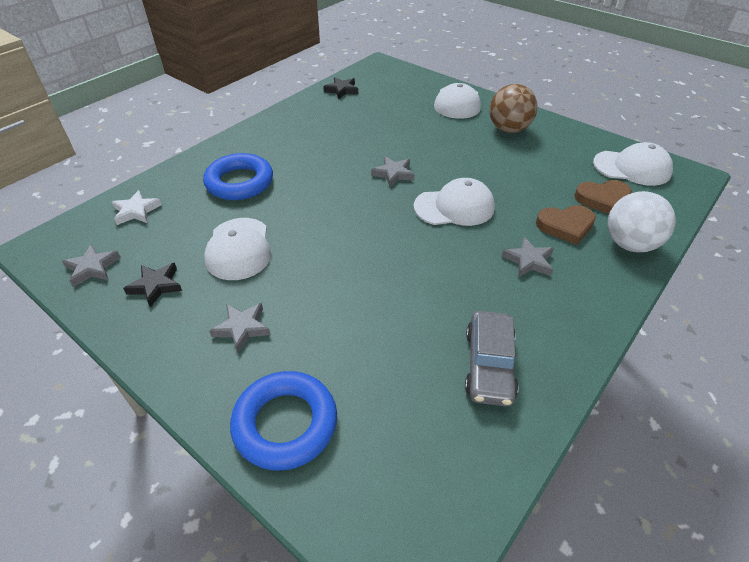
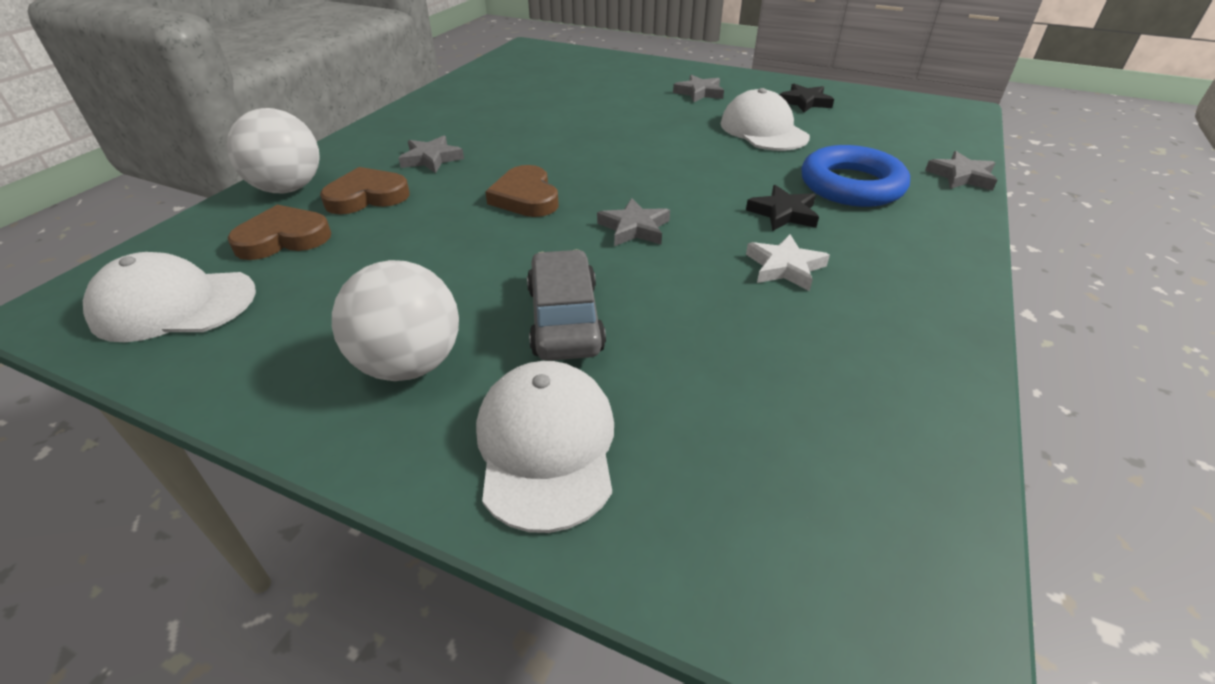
camera: 165 degrees right, 5 degrees down
grey star [62,244,121,287] -> grey star moved to [925,151,997,191]
white star [112,190,162,225] -> white star moved to [746,234,830,291]
blue ring [230,371,337,471] -> none
black star [323,77,358,99] -> black star moved to [746,185,819,231]
white cap [414,178,495,226] -> brown heart [485,165,559,217]
grey car [465,311,519,407] -> grey car moved to [527,250,606,361]
brown ball [489,84,538,133] -> white ball [332,260,459,381]

